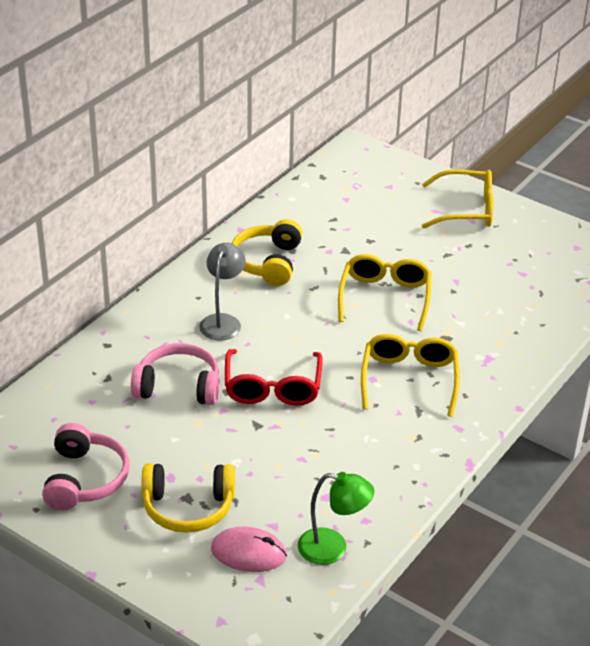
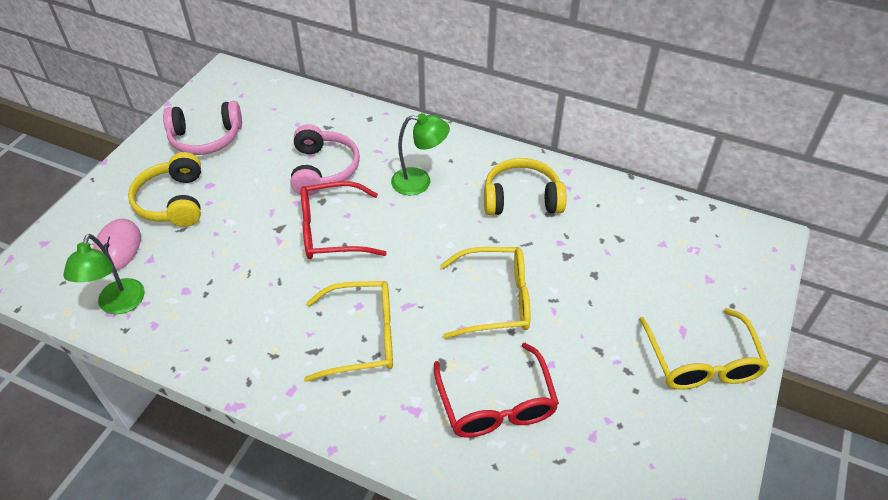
camera: 80 degrees right, 10 degrees up
grey lamp [199,243,246,341] -> green lamp [391,113,450,195]
none -> red glasses [434,343,559,438]

